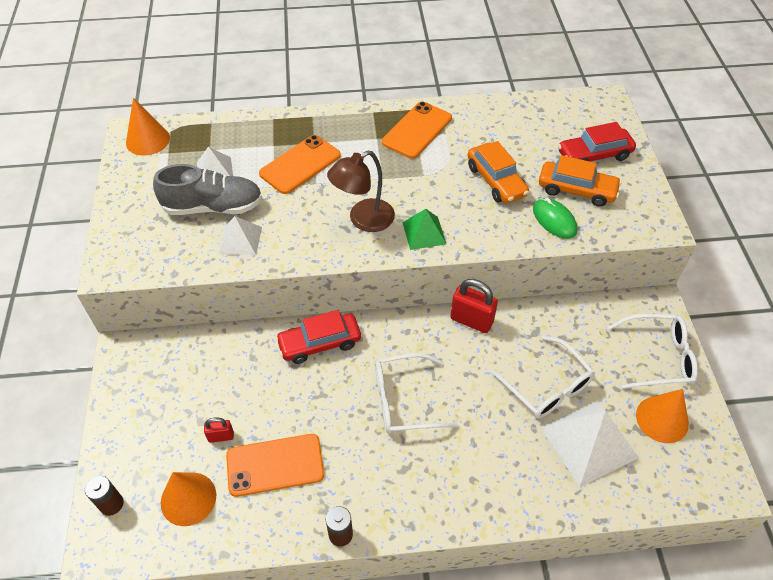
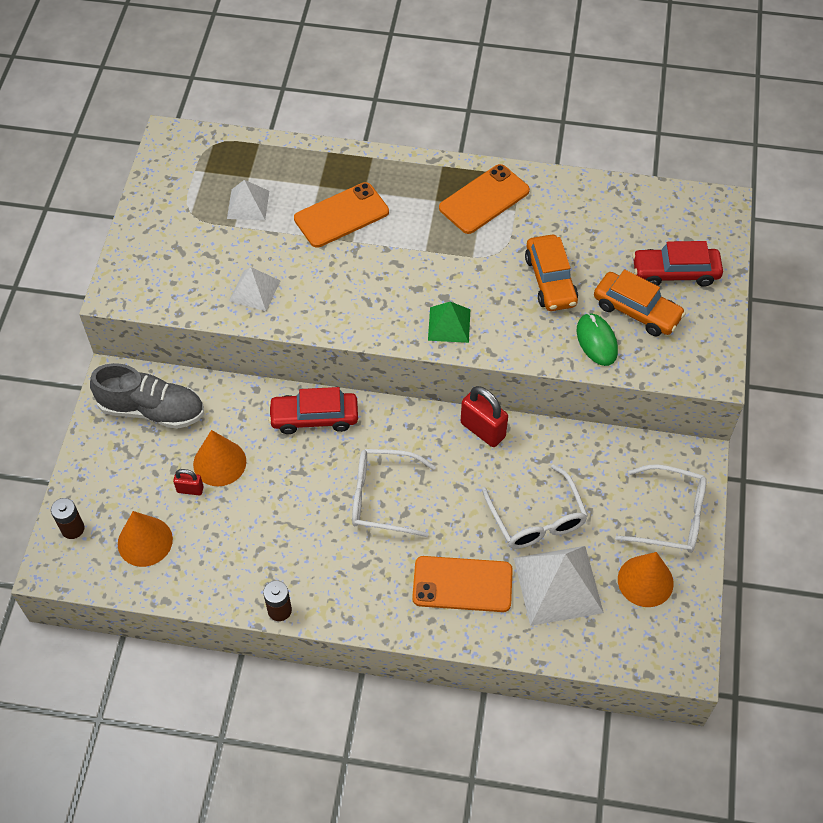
camera: 15 degrees right, 5 degrees up
orange cone [126,98,170,156] -> orange cone moved to [193,430,246,486]
grey shoe [153,164,263,215] -> grey shoe moved to [90,363,204,429]
orange phone [226,434,324,497] -> orange phone moved to [412,556,513,612]
brown lamp [327,150,395,232] -> none

